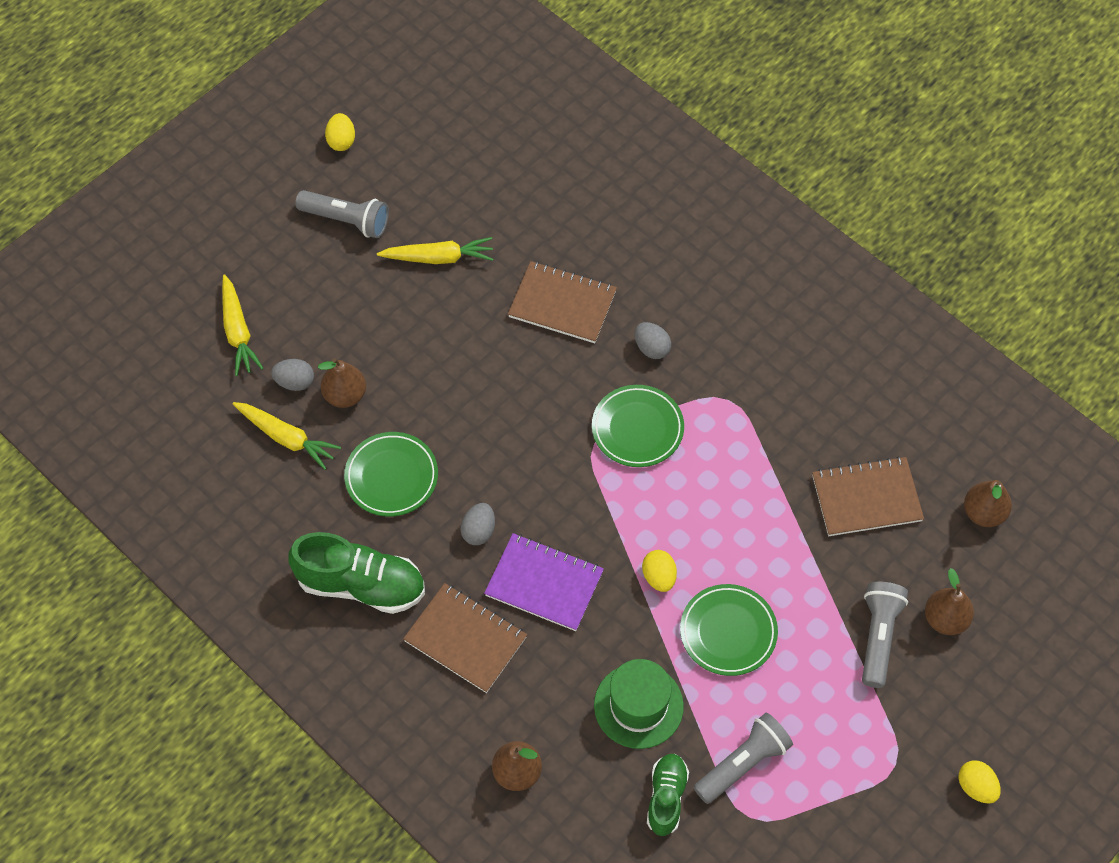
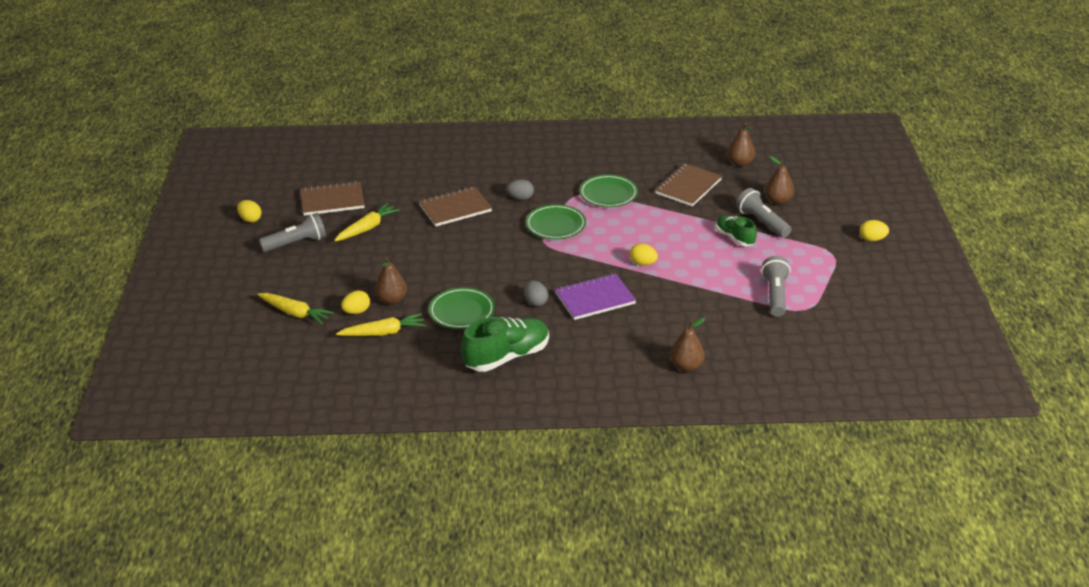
camera: 45 degrees left, 25 degrees down
grey egg [271,359,314,391] -> yellow egg [341,290,370,314]
brown notebook [403,583,527,693] -> brown notebook moved to [300,181,365,216]
green hat [594,659,684,749] -> none
green shoe [647,754,689,836] -> green shoe moved to [716,215,757,246]
green plate [680,584,778,676] -> green plate moved to [579,175,638,207]

